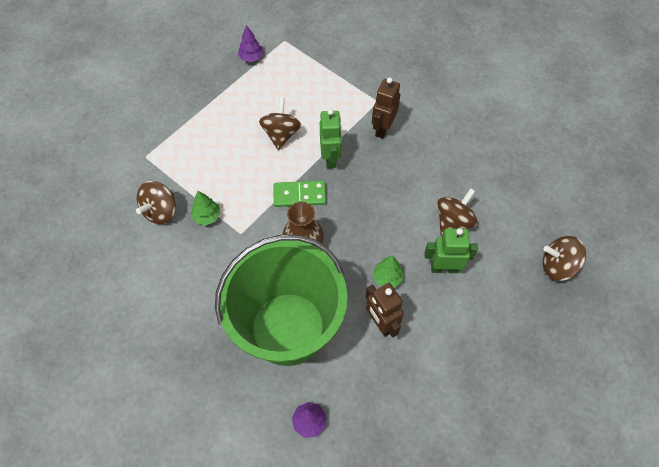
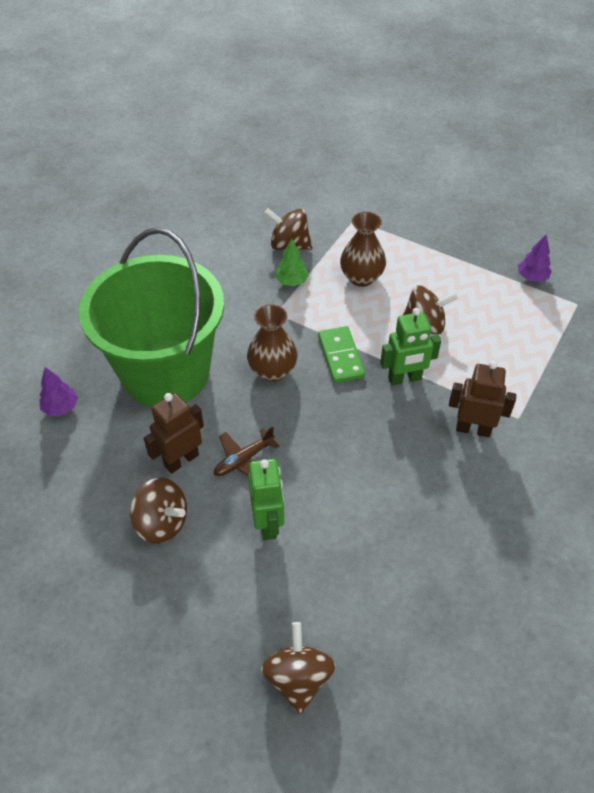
camera: 80 degrees right, 10 degrees down
green tree [373,256,403,288] -> brown plane [214,427,280,476]
brown spinning top [437,188,478,236] -> brown spinning top moved to [130,478,187,544]
none -> brown vase [340,212,386,287]

